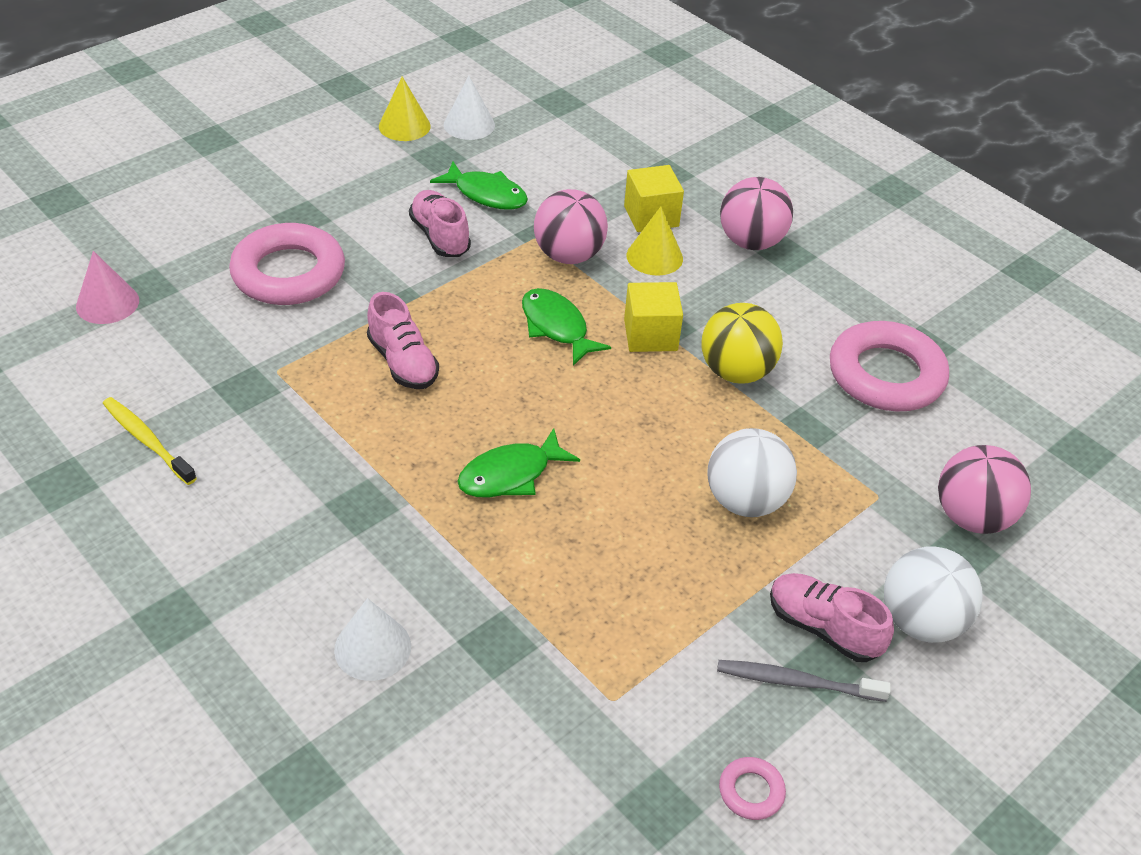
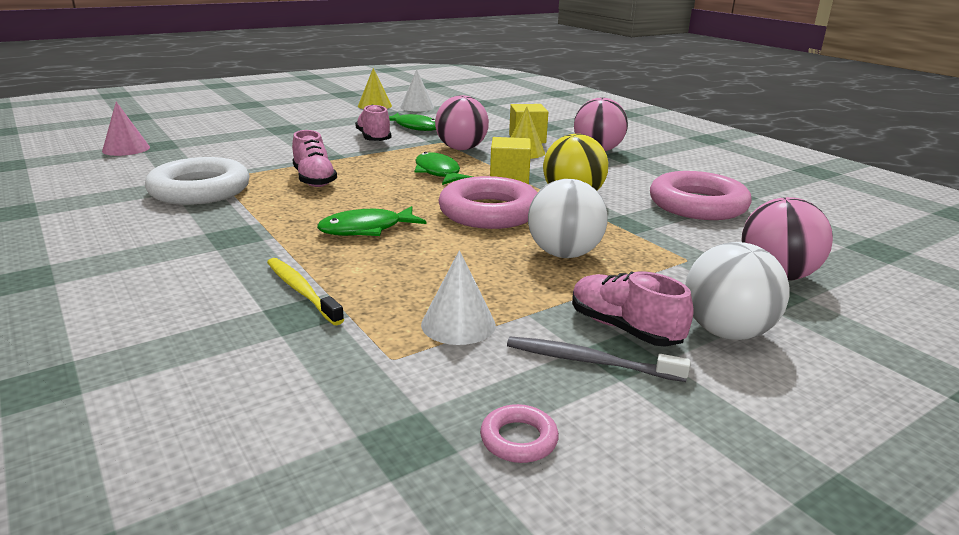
camera: 10 degrees right, 20 degrees down
yellow toothbrush [103,397,197,485] -> yellow toothbrush moved to [267,258,344,325]
pink ring [229,223,345,305] -> pink ring moved to [438,176,538,229]
white cone [334,598,411,681] -> white cone moved to [421,250,496,345]
none -> white ring [145,157,250,205]

